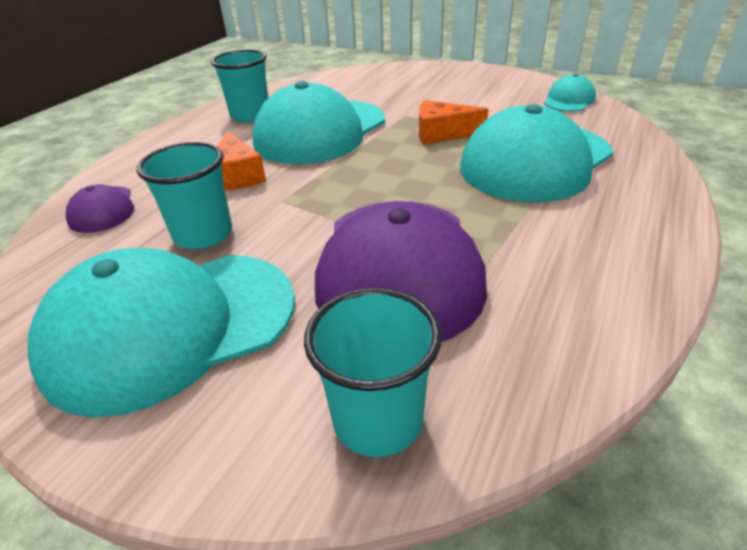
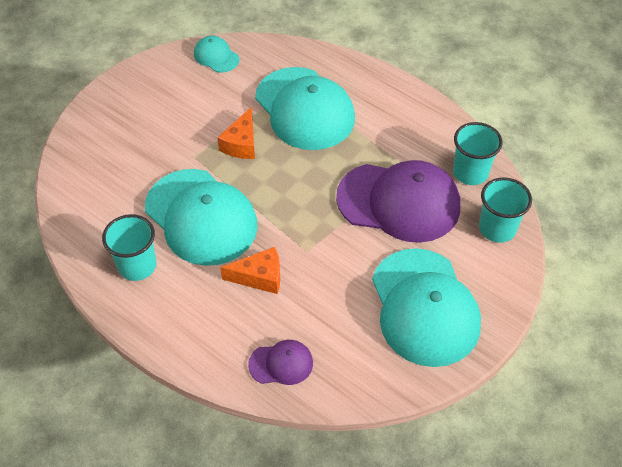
camera: 80 degrees left, 15 degrees up
turquoise cup [137,142,232,249] -> turquoise cup moved to [453,122,502,185]

